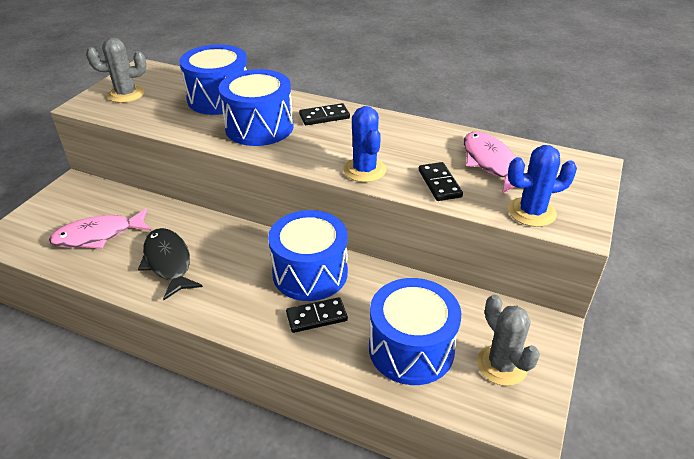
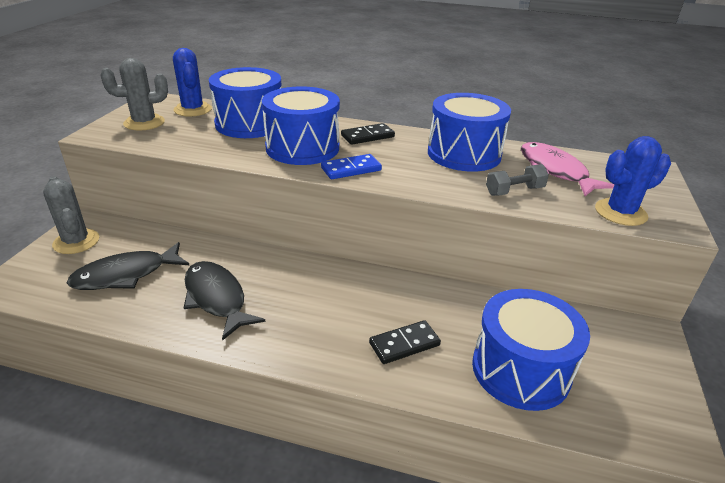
camera: 10 degrees left, 5 degrees down
pink fish [49,208,151,249] -> black fish [67,242,189,290]
blue drum [268,210,348,301] -> blue drum moved to [428,93,511,172]
blue cactus [343,106,386,182] -> blue cactus moved to [173,48,212,117]
black domino [419,162,463,201] -> grey dumbbell [486,164,549,196]
grey cactus [477,295,540,386] -> grey cactus moved to [43,176,99,254]
none -> blue domino [321,154,382,179]

